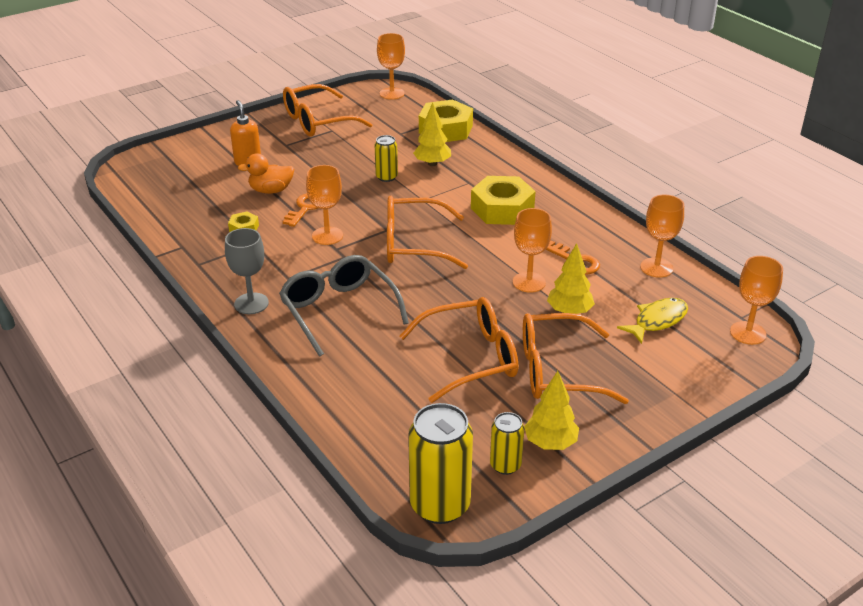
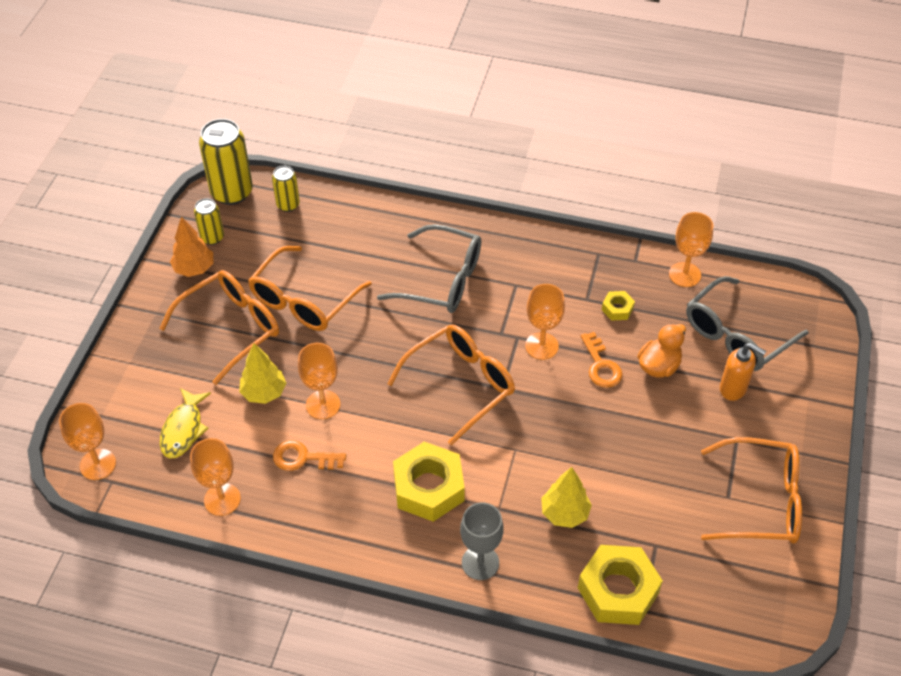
camera: 140 degrees right, 15 degrees up
grey goblet [225,228,269,314] -> grey goblet moved to [460,502,504,580]
orange glasses [283,84,373,137] -> orange glasses turned 75 degrees clockwise [701,437,802,544]
yellow can [375,135,398,182] -> yellow can moved to [272,166,300,212]
orange goblet [377,33,405,100] -> orange goblet moved to [669,212,713,287]
yellow tree [524,371,579,450] -> orange tree [170,217,213,277]
none -> grey glasses [686,276,809,371]

